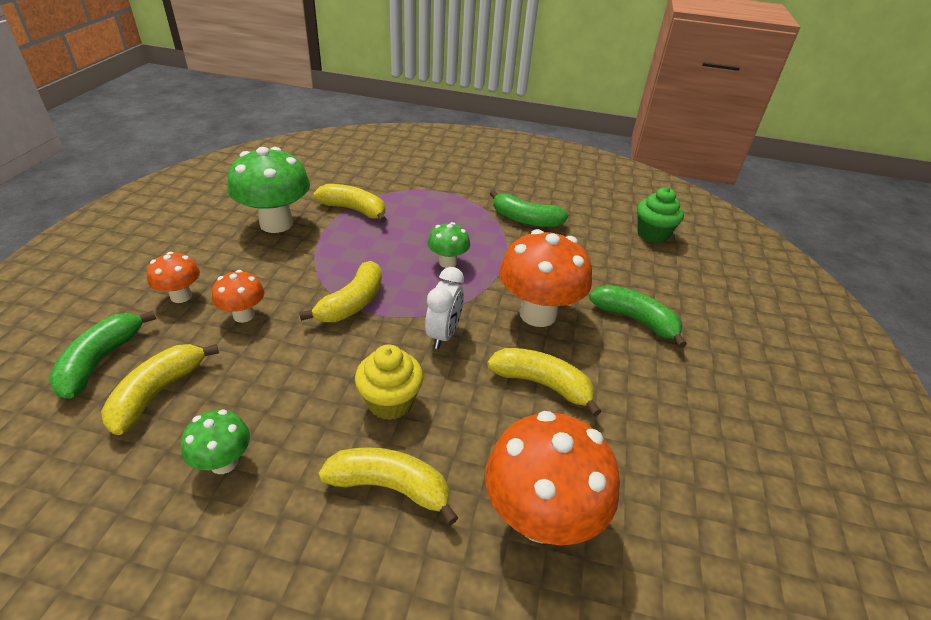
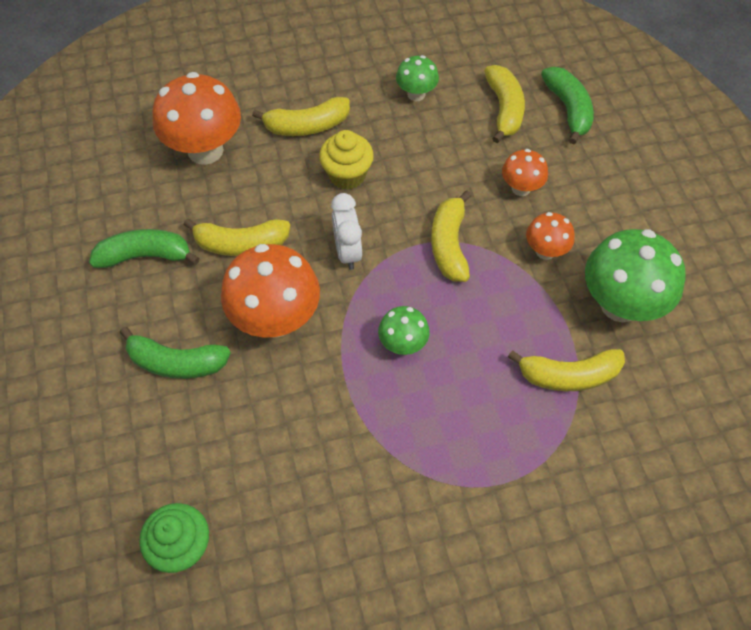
camera: 155 degrees right, 20 degrees up
orange mushroom [147,252,200,303] -> orange mushroom moved to [526,212,575,260]
green banana [490,190,569,227] -> green banana moved to [89,229,200,268]

